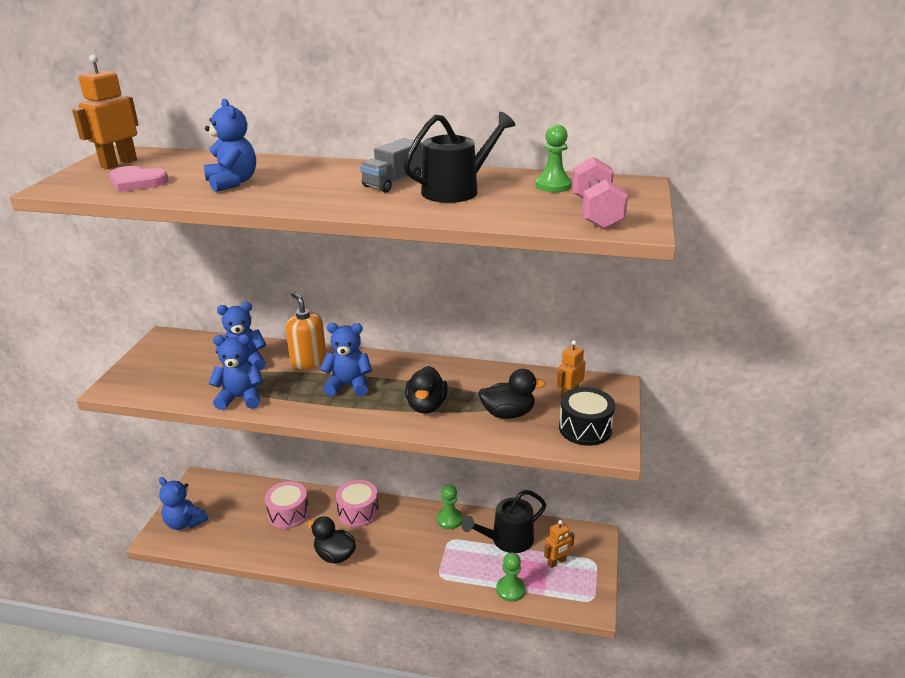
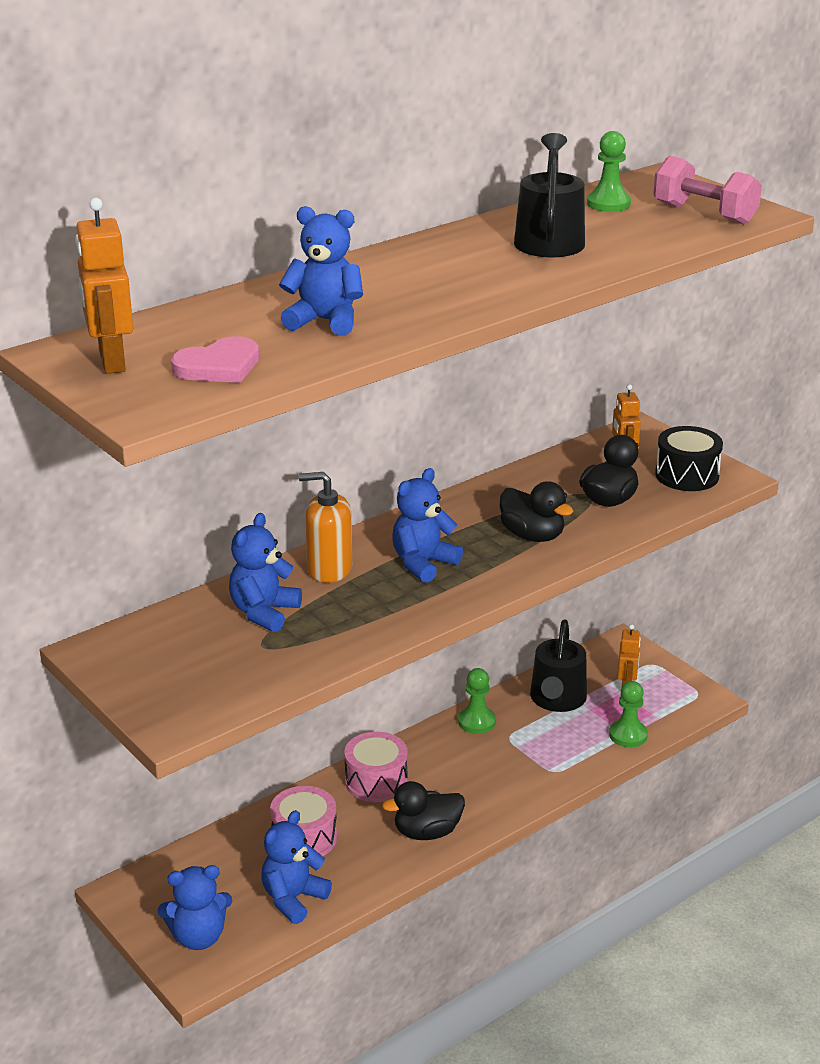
camera: 50 degrees left, 0 degrees up
blue teddy bear [209,334,263,410] -> blue teddy bear moved to [261,810,332,924]
grey truck [360,138,423,193] -> none

